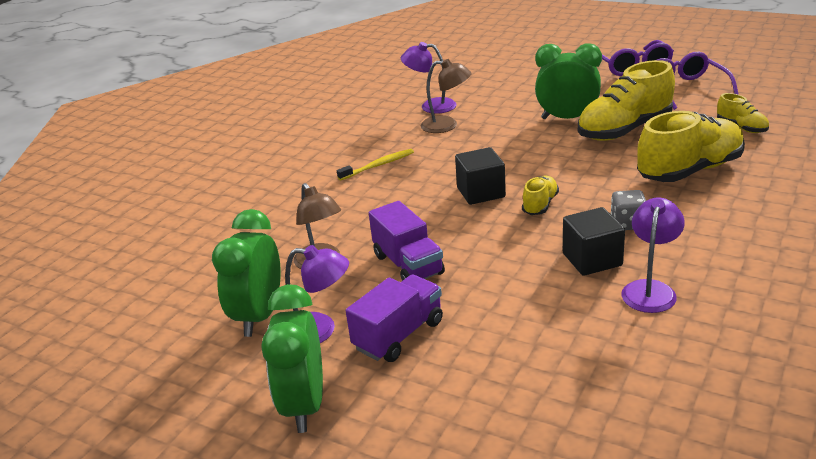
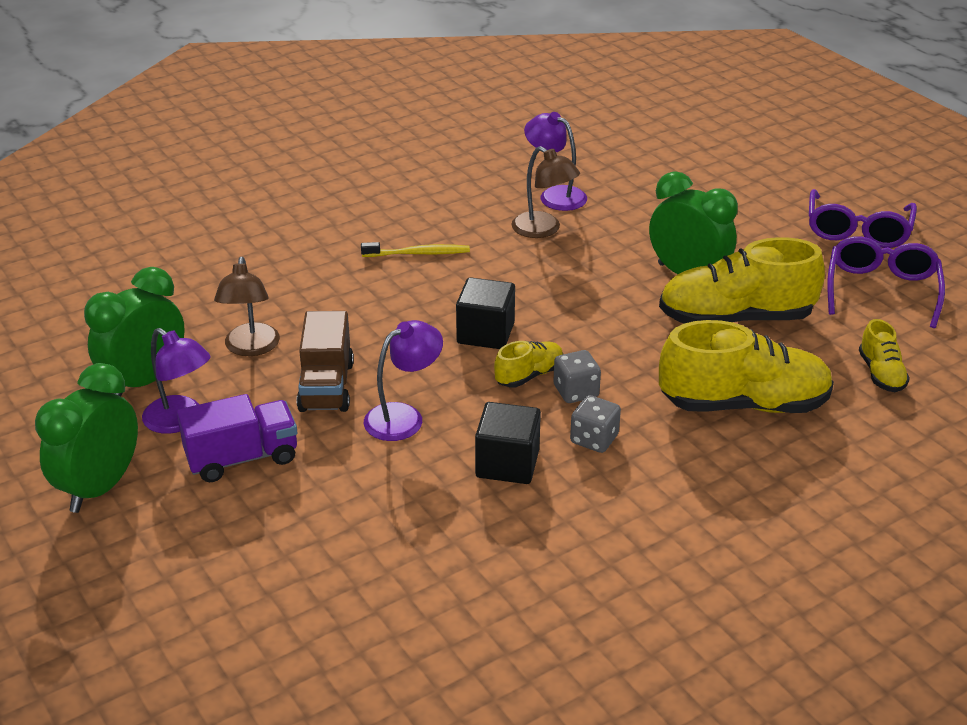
camera: 25 degrees right, 5 degrees up
purple truck [369,201,445,281] -> brown truck [297,311,354,412]
purple lamp [621,198,685,313] -> purple lamp moved to [364,320,443,441]
none -> grey dice [553,350,601,403]

